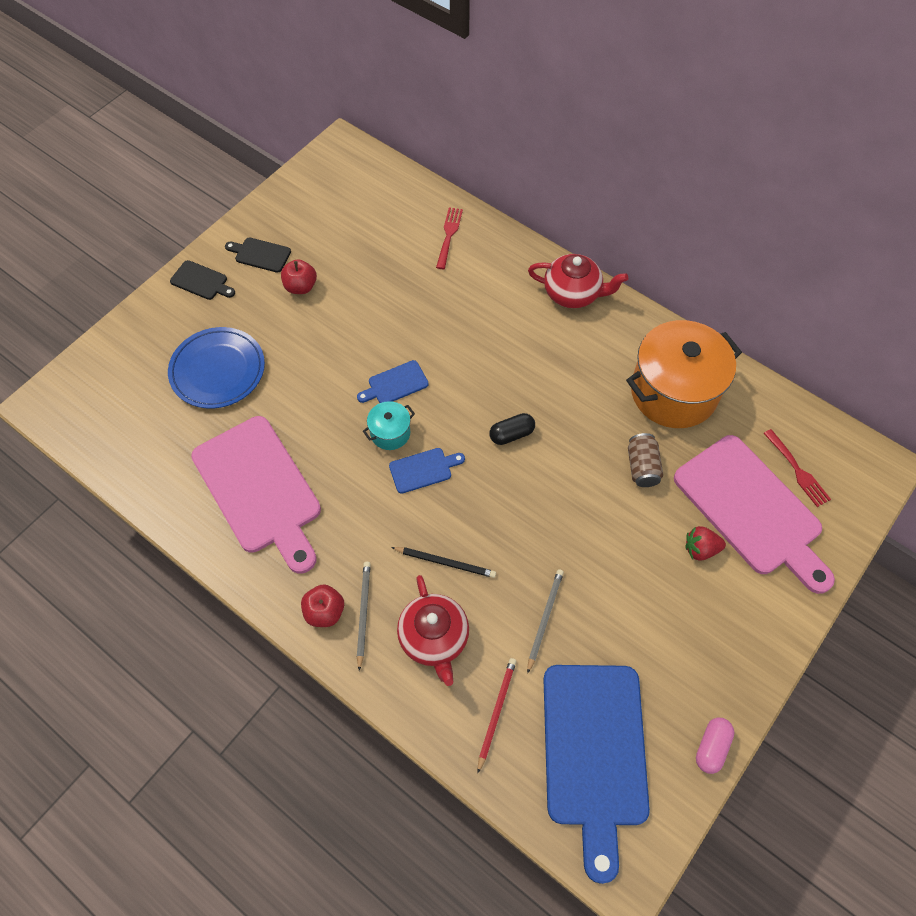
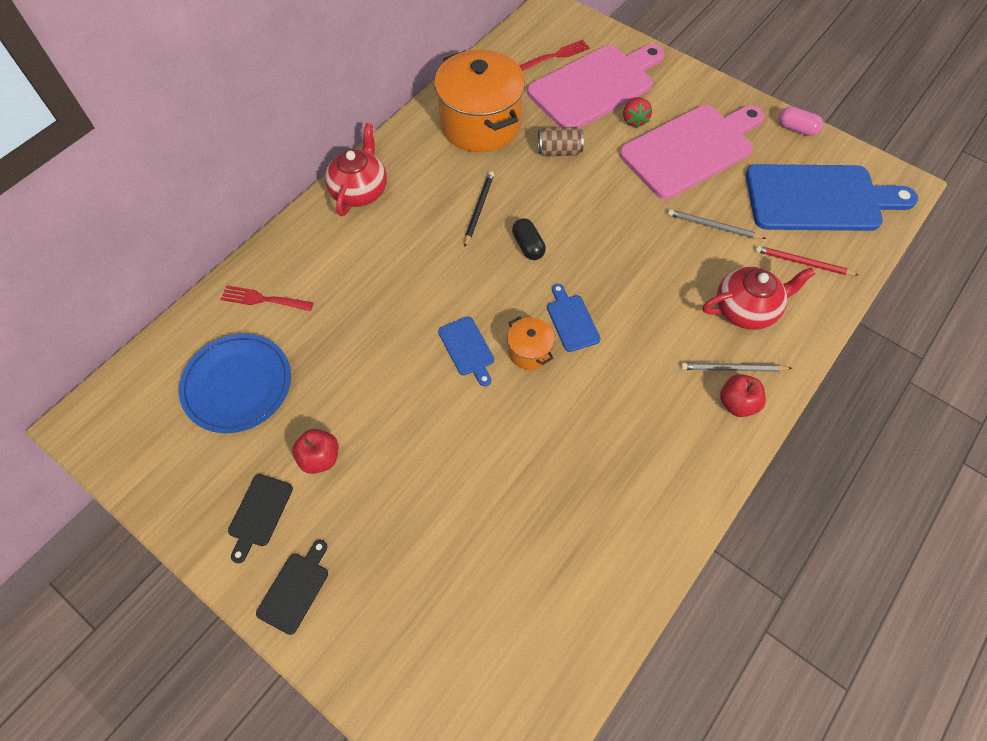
camera: 90 degrees left, 0 degrees up
blue plate [168,327,265,409] -> blue plate moved to [179,334,291,433]
pink cutting board [191,416,321,574] -> pink cutting board moved to [619,105,765,199]
turquoise pot [363,401,415,450] -> orange pot [507,316,555,370]
black pencil [391,547,496,578] -> black pencil moved to [464,171,494,247]

